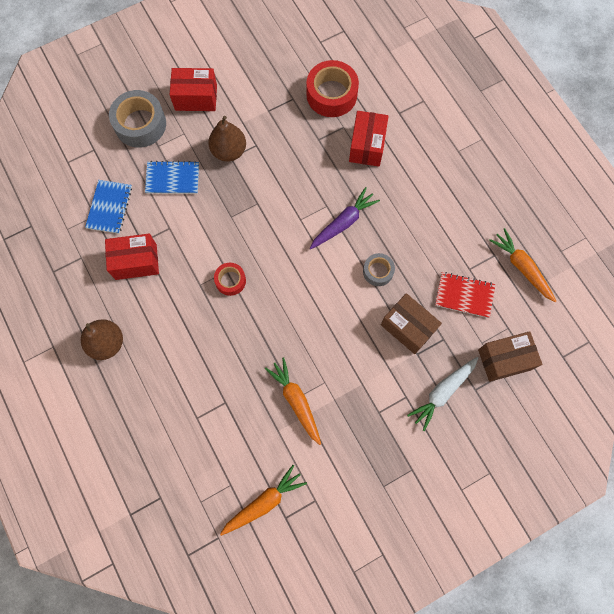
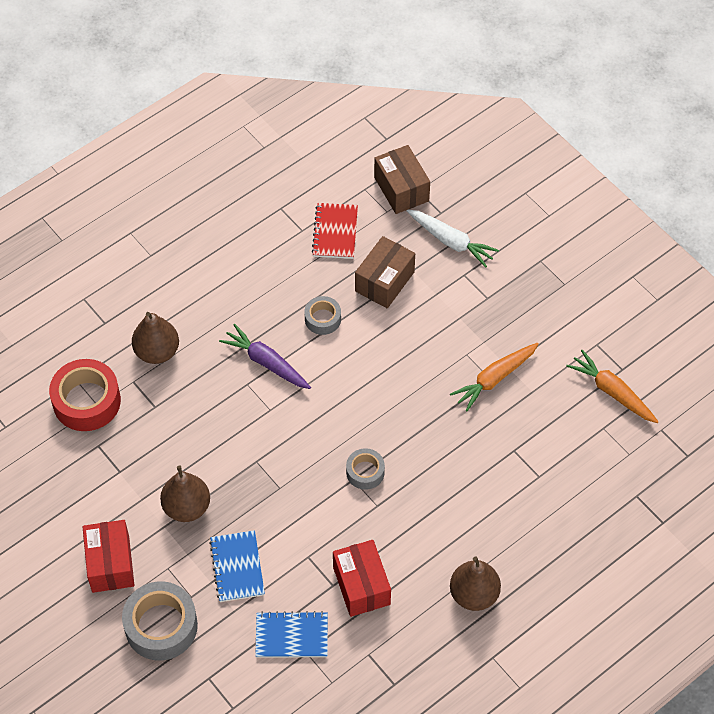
camera: 100 degrees left, 15 degrees down
red tape [214,263,246,296] -> grey tape [346,448,385,490]
red box [349,111,389,167] -> brown pear [132,312,179,364]
orange carrot [489,228,556,302] -> none

